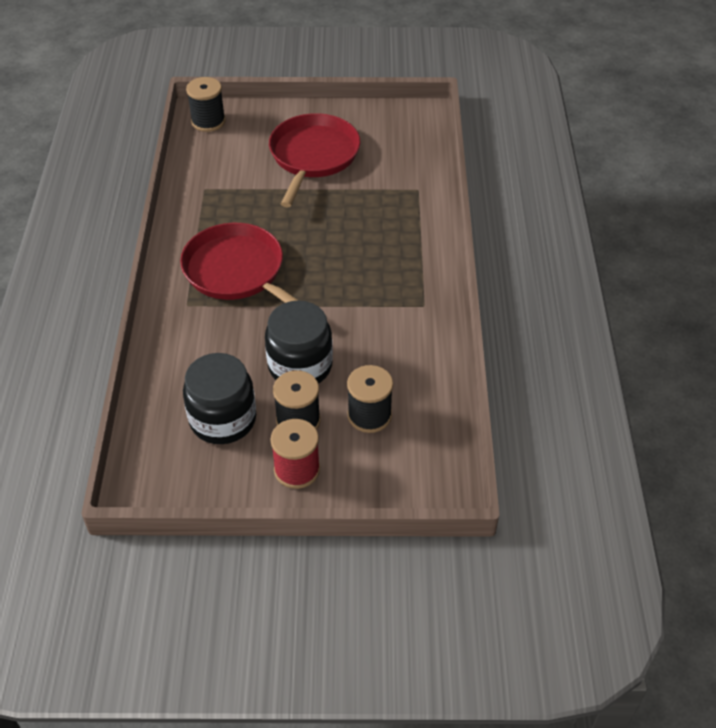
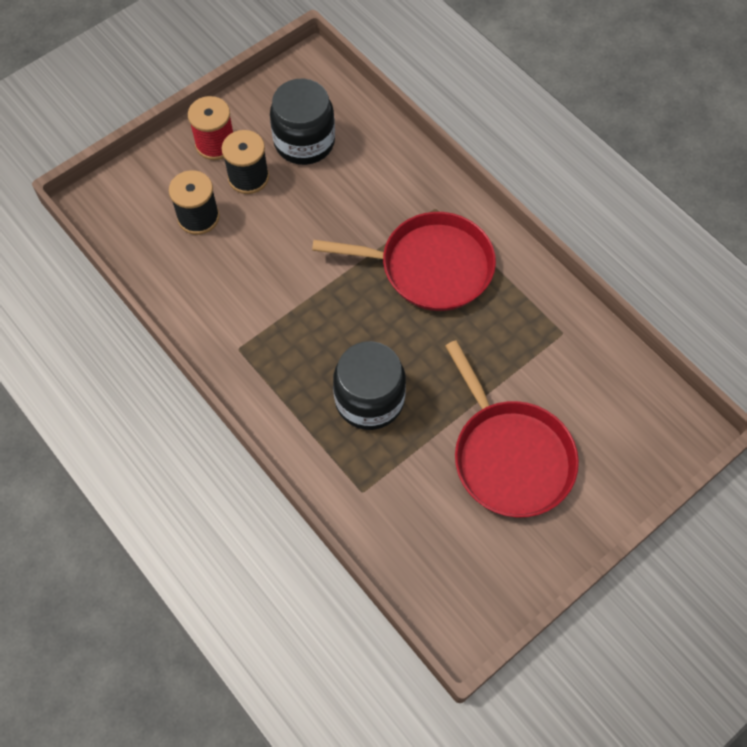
camera: 140 degrees right, 15 degrees up
black spool [186,77,225,132] -> none
black jar [265,300,333,384] -> black jar moved to [333,341,406,430]

